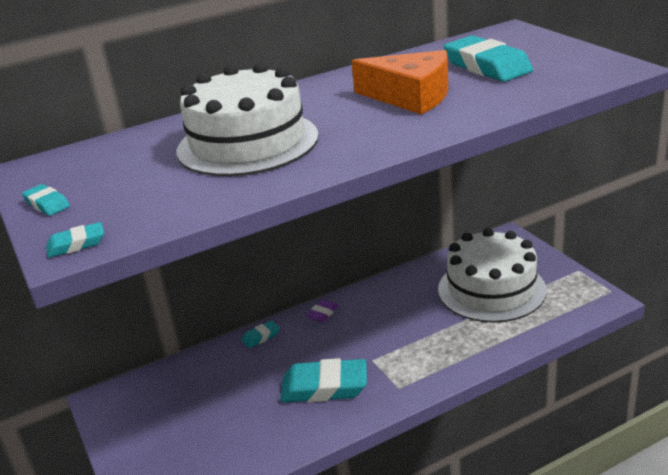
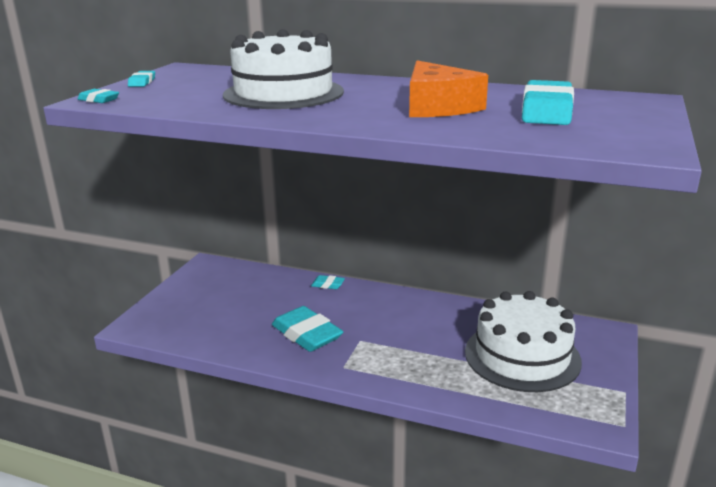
camera: 45 degrees right, 5 degrees down
purple eraser [306,299,339,322] -> none

